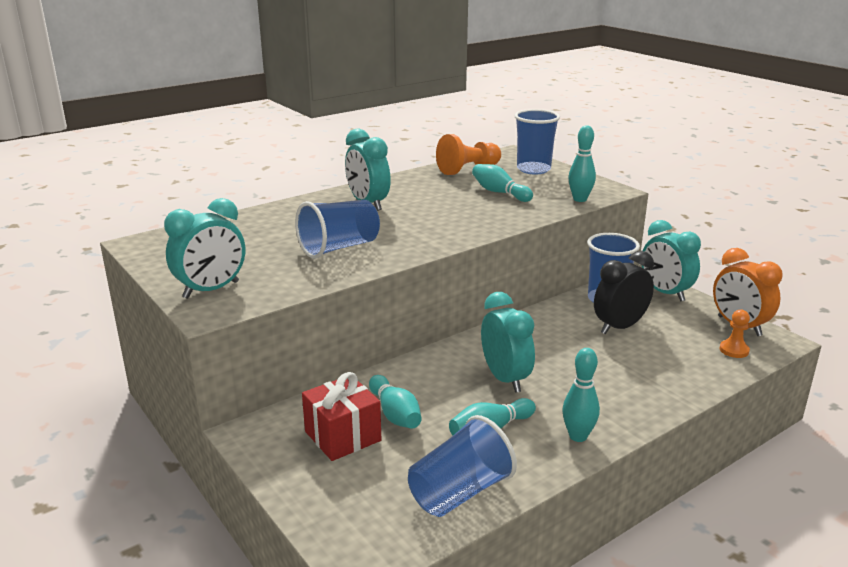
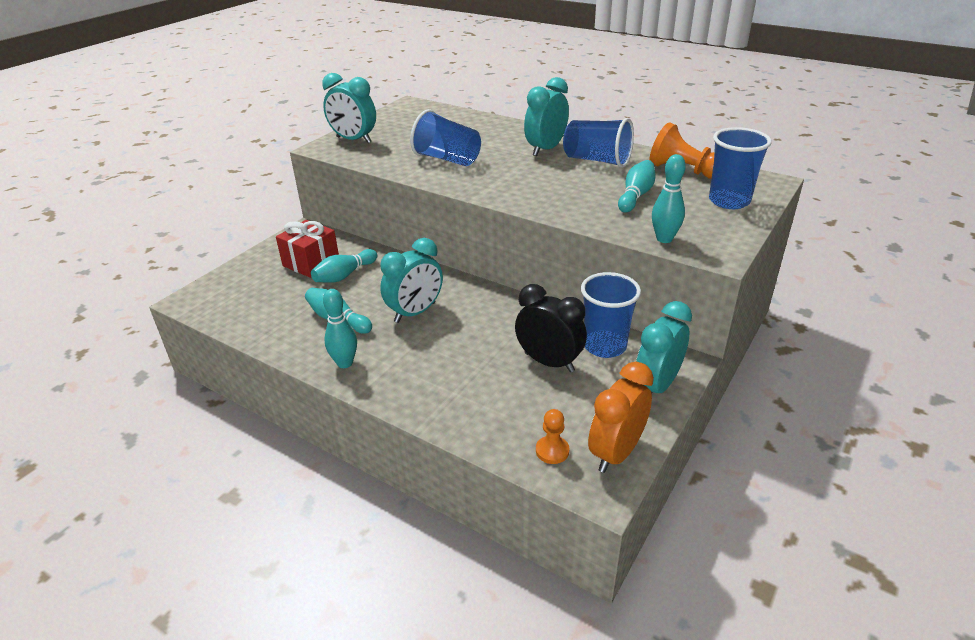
camera: 70 degrees right, 10 degrees up
blue cup [408,415,517,517] -> blue cup moved to [563,118,634,168]

